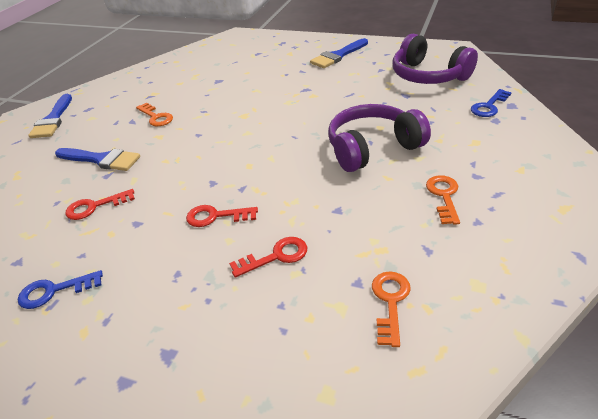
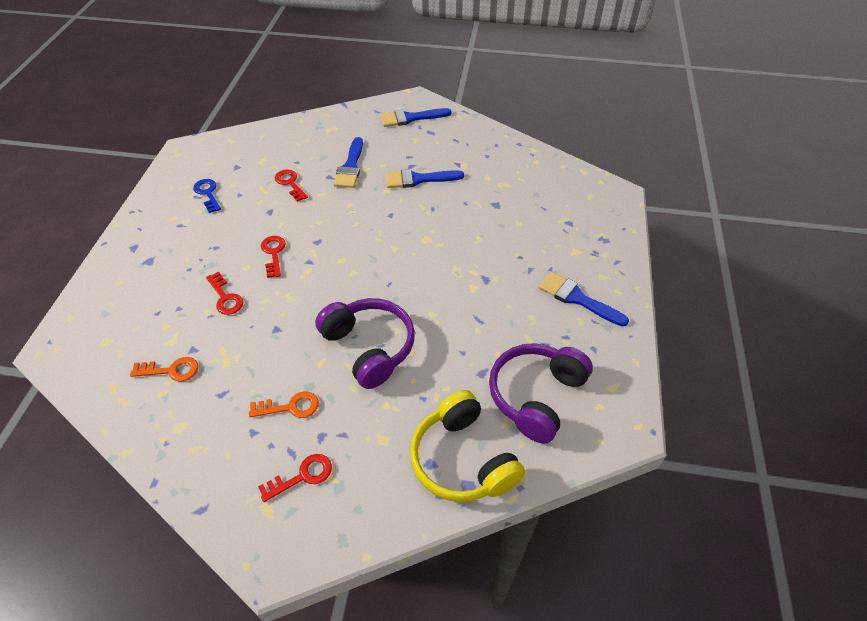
camera: 75 degrees right, 10 degrees up
orange key [136,103,173,126] -> blue brush [385,169,464,188]
blue key [471,89,512,117] -> yellow headphones [410,390,525,502]
none -> red key [258,454,332,502]

